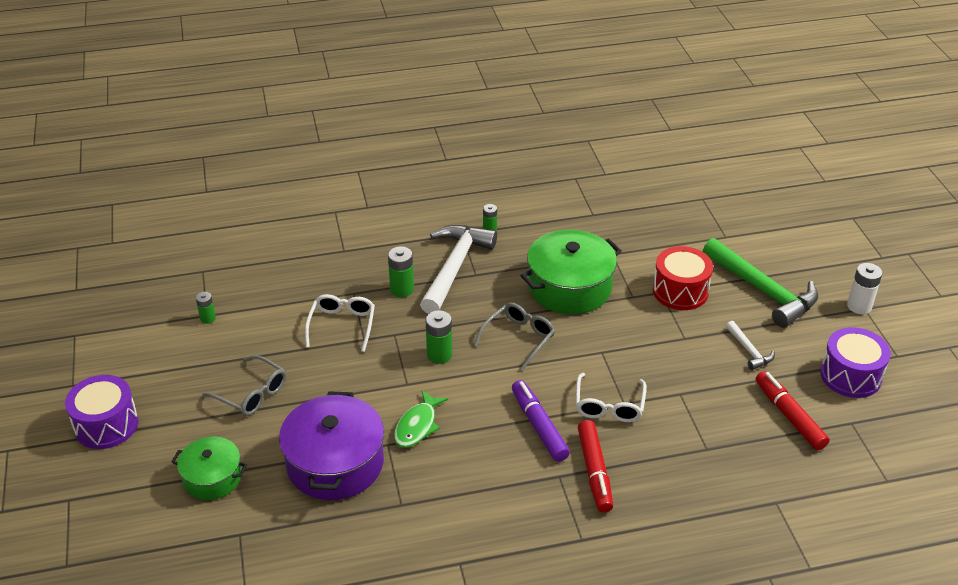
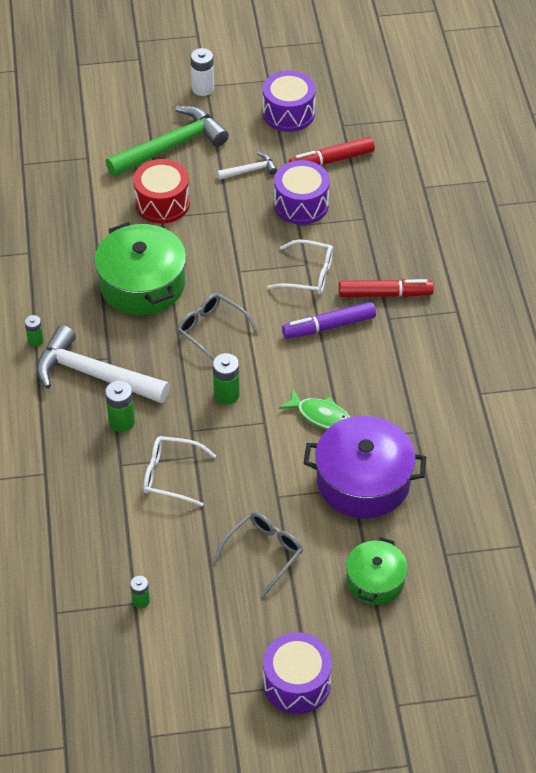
camera: 85 degrees left, 10 degrees up
none -> purple drum [274,160,330,225]

